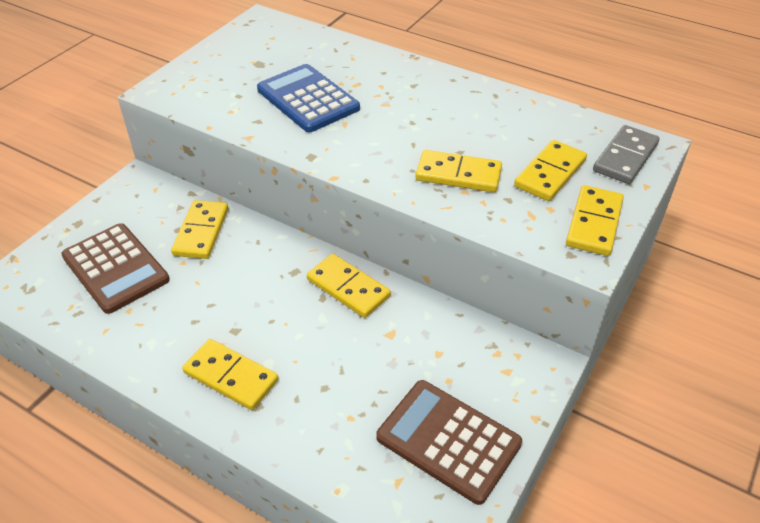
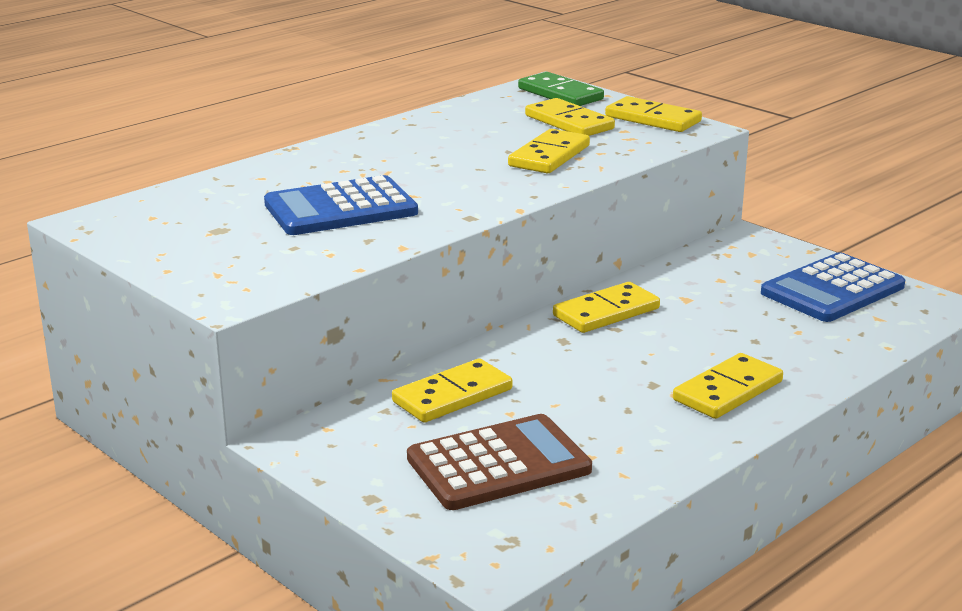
camera: 75 degrees left, 20 degrees down
yellow domino [171,200,228,259] -> yellow domino turned 60 degrees counterclockwise [392,359,513,423]
brown calculator [376,380,522,505] -> blue calculator [761,252,905,322]
grey domino [593,125,660,184] -> green domino [518,72,604,106]

